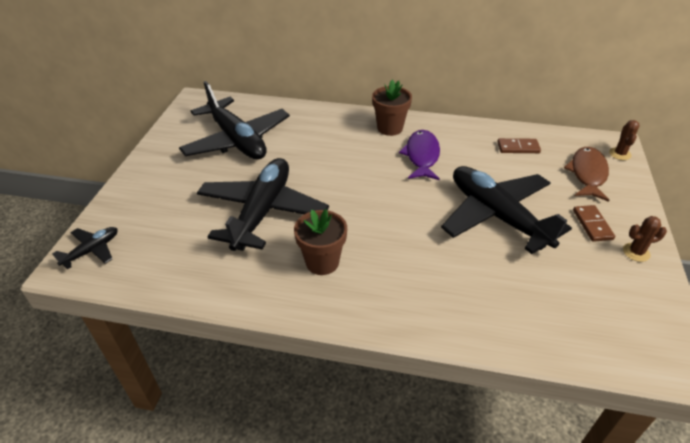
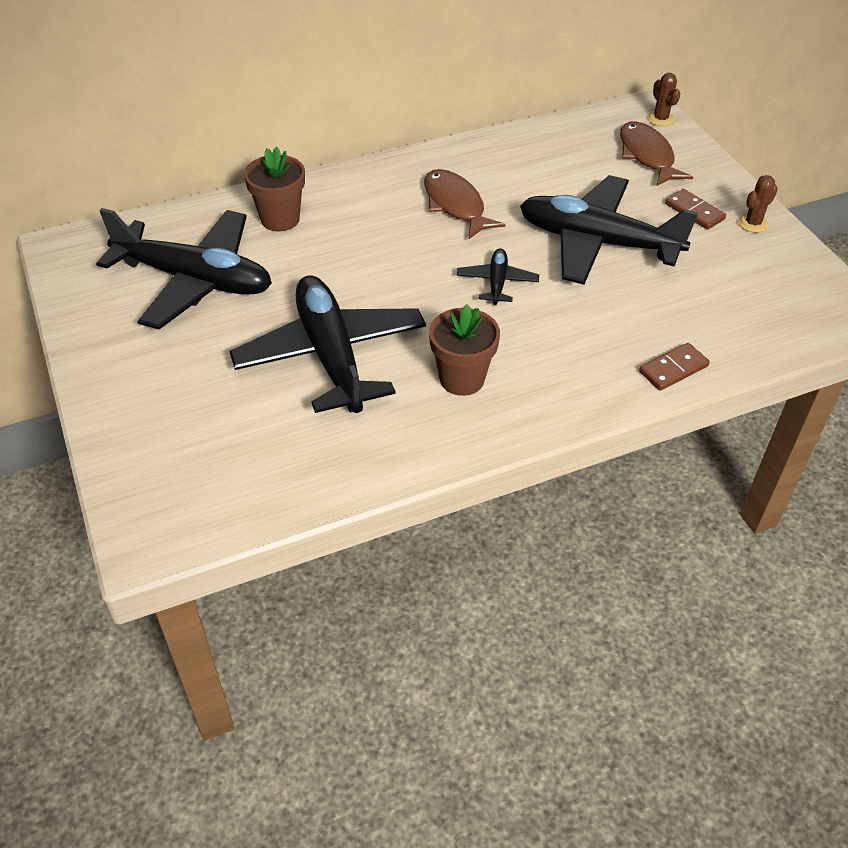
camera: 35 degrees left, 5 degrees up
black plane [52,227,117,269] -> black plane moved to [457,248,539,305]
brown flower pot [372,80,412,136] -> brown flower pot moved to [244,147,305,231]
purple fish [399,130,440,180] -> brown fish [424,169,506,239]
brown domino [497,138,541,153] -> brown domino moved to [639,343,710,391]

